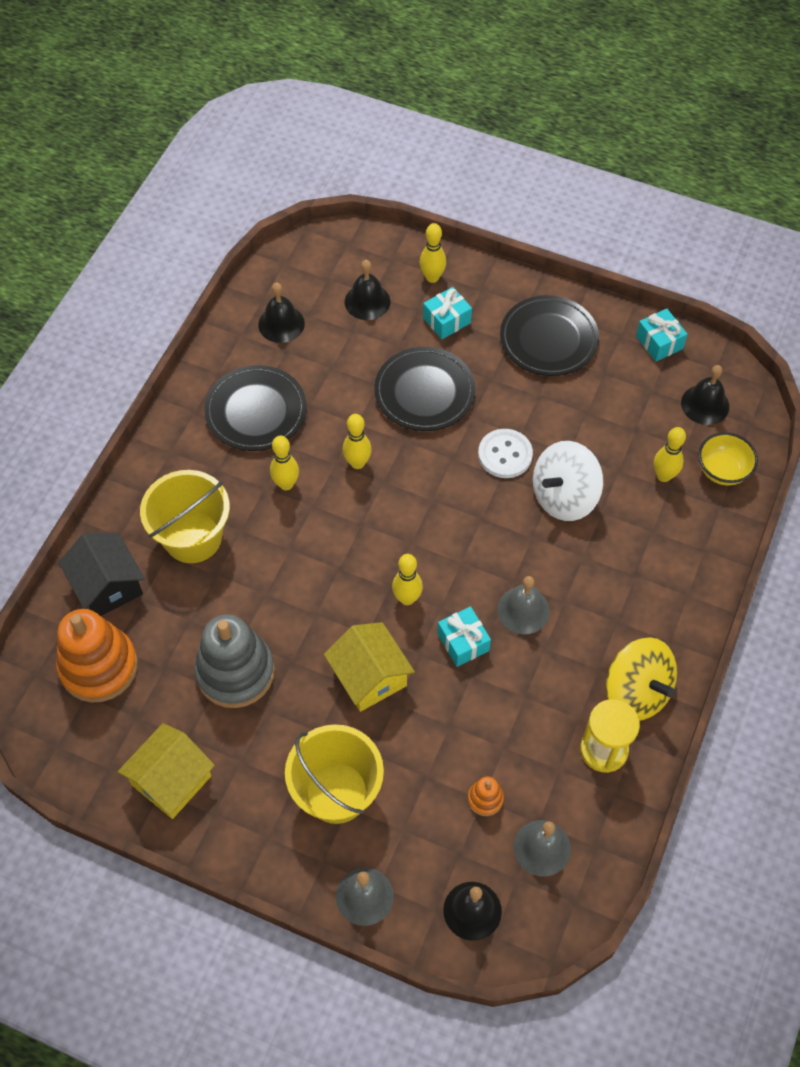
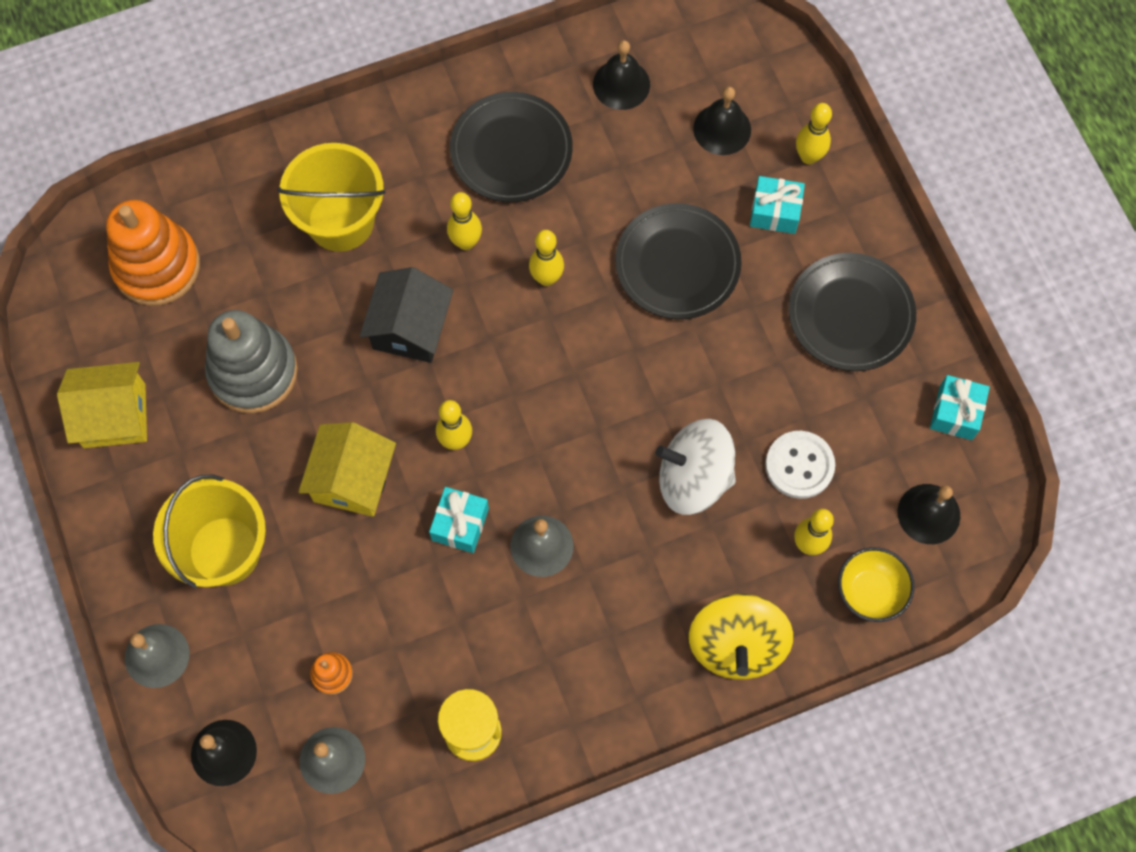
camera: 45 degrees right, 10 degrees up
black house [59,533,145,616] -> black house moved to [360,267,453,363]
white button [478,429,533,478] -> white button moved to [765,431,835,499]
yellow spinning top [606,637,677,721] -> yellow spinning top moved to [689,594,793,679]

